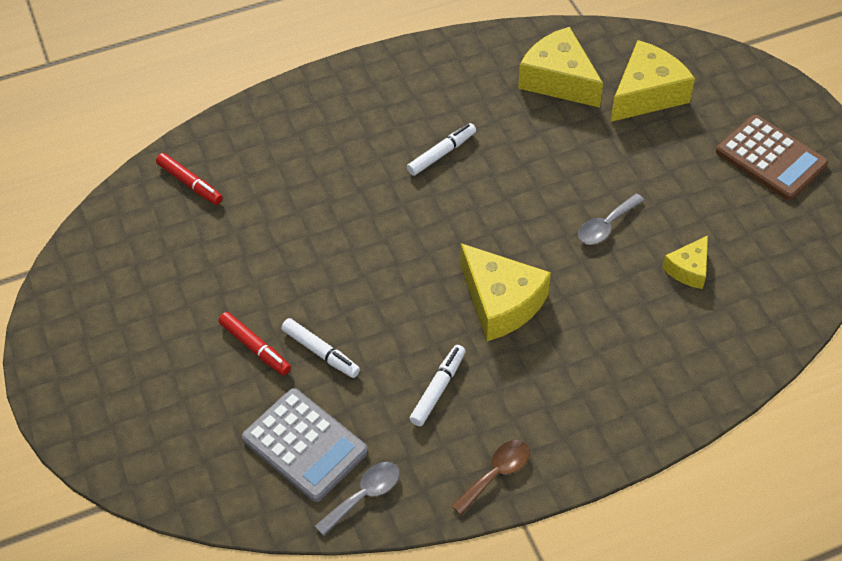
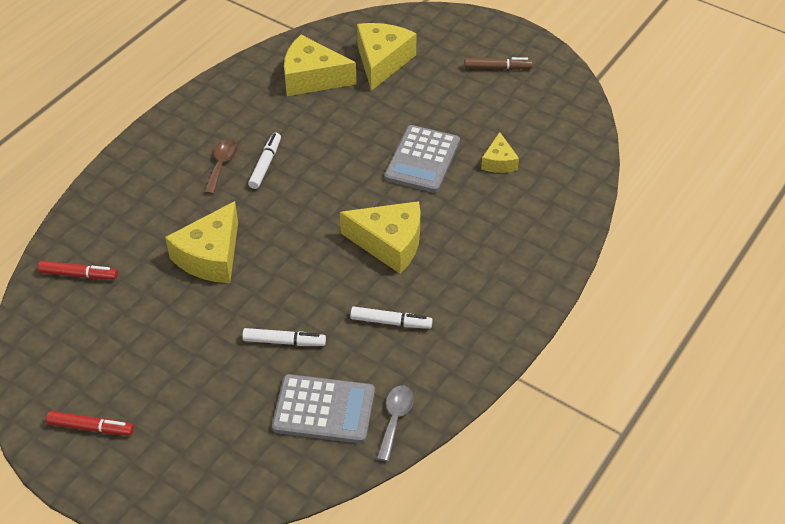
camera: 35 degrees left, 5 degrees down
red marker [218,312,291,375] -> red marker moved to [46,411,134,436]
white marker [409,345,465,426] -> white marker turned 105 degrees clockwise [350,307,433,329]
brown spoon [451,440,530,515] -> brown spoon moved to [204,139,237,194]
grey spoon [578,193,645,245] -> grey calculator [384,125,460,193]
brown calculator [716,115,828,200] -> brown marker [464,57,533,70]
none -> yellow cheese [165,201,238,283]

